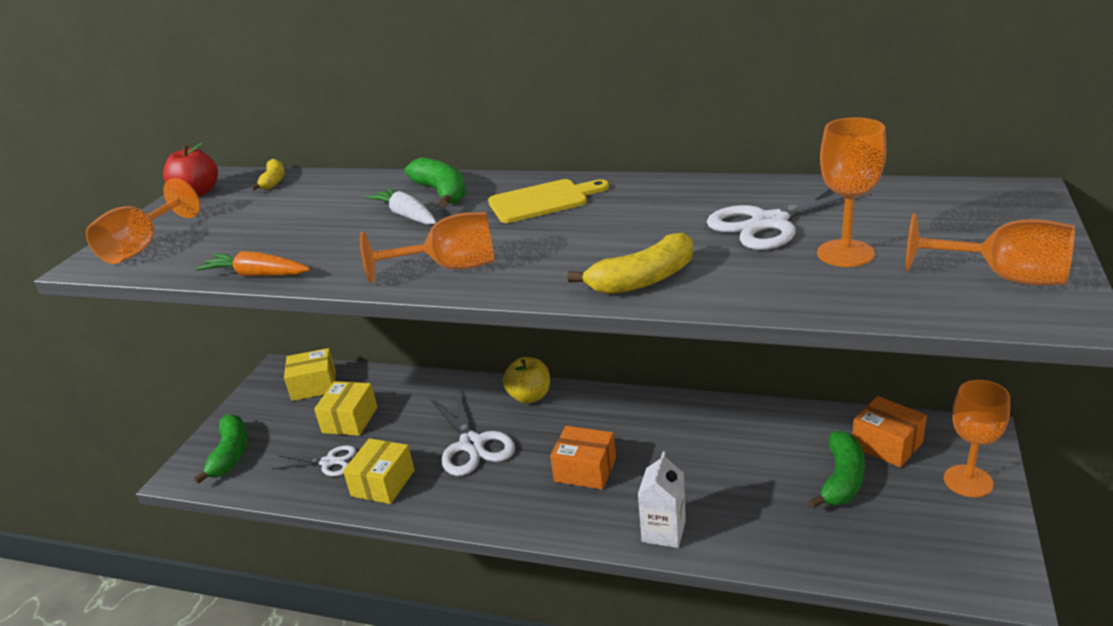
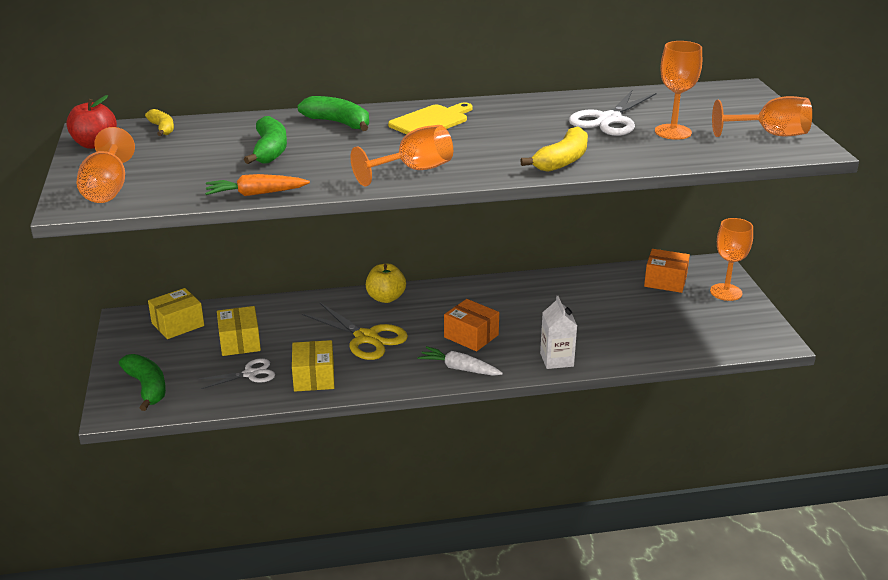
camera: 30 degrees left, 0 degrees up
white carrot [366,187,436,225] -> white carrot moved to [417,346,503,376]
white scissors [430,388,515,476] -> yellow scissors [302,303,408,360]
orange box [550,426,616,490] -> orange box turned 45 degrees clockwise [444,299,499,351]
green banana [809,431,865,508] -> green banana moved to [244,116,287,164]

